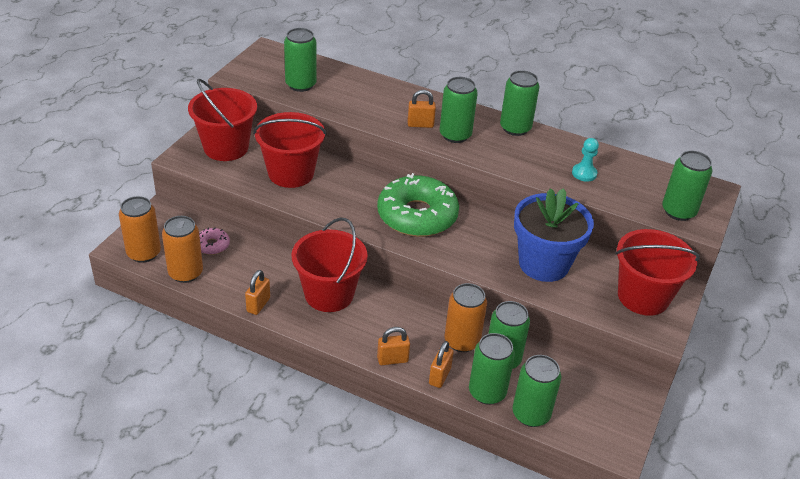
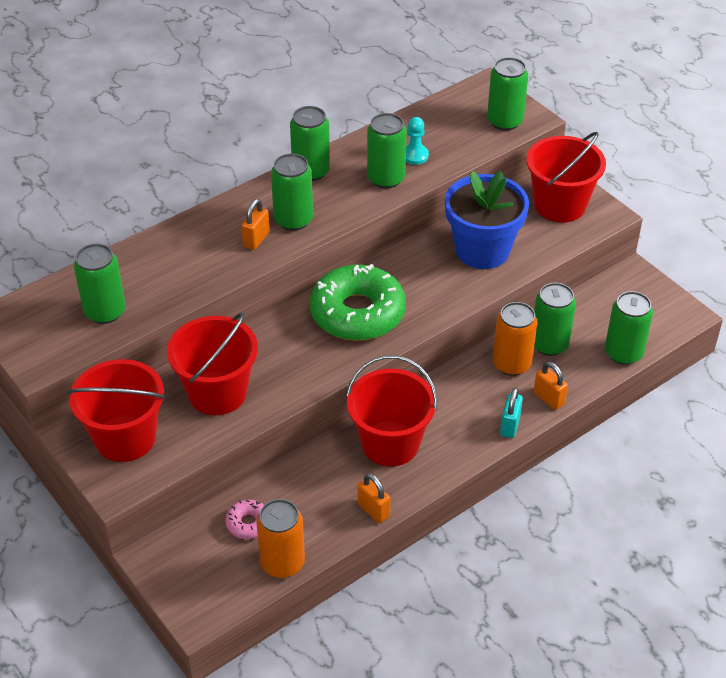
camera: 60 degrees left, 5 degrees up
orange can [119,196,161,263] -> none
orange padlock [377,327,410,365] -> turquoise padlock [500,388,523,438]
green can [469,333,515,405] -> green can moved to [367,113,407,189]

